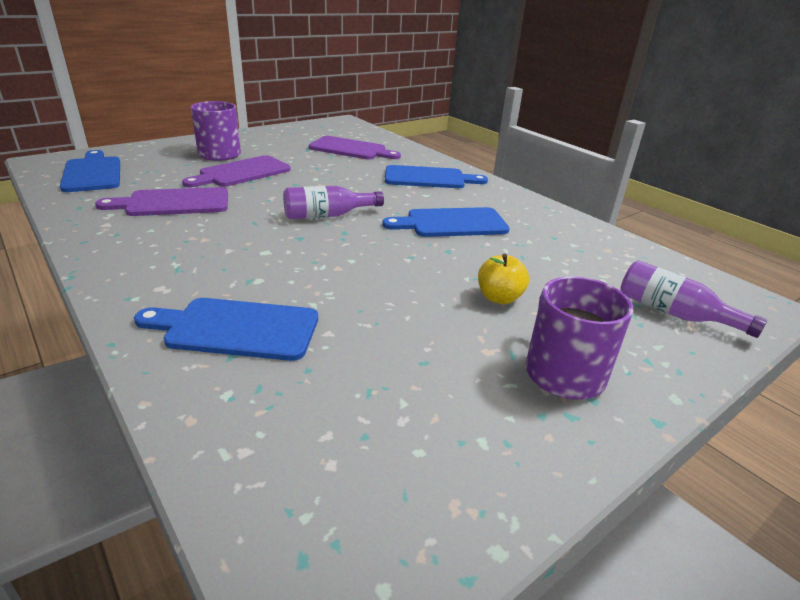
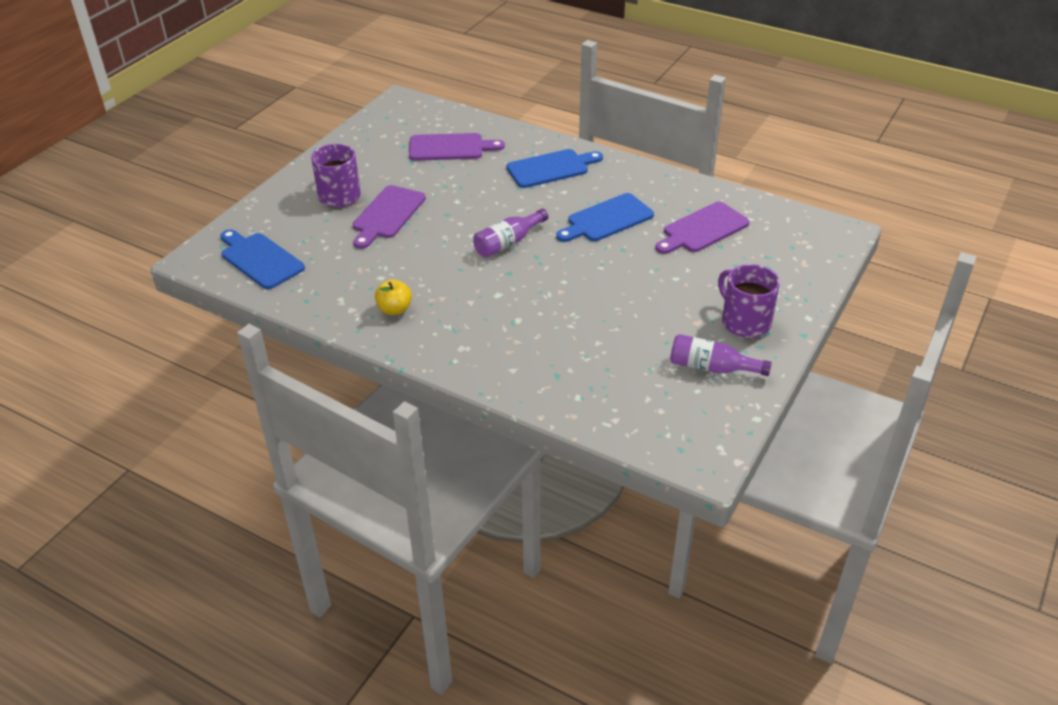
camera: 20 degrees left, 10 degrees up
purple cutting board [95,187,228,216] -> purple cutting board moved to [655,202,750,254]
blue cutting board [134,298,318,361] -> none
yellow apple [478,254,529,304] -> yellow apple moved to [375,279,412,315]
purple bottle [620,261,767,338] -> purple bottle moved to [670,334,772,376]

